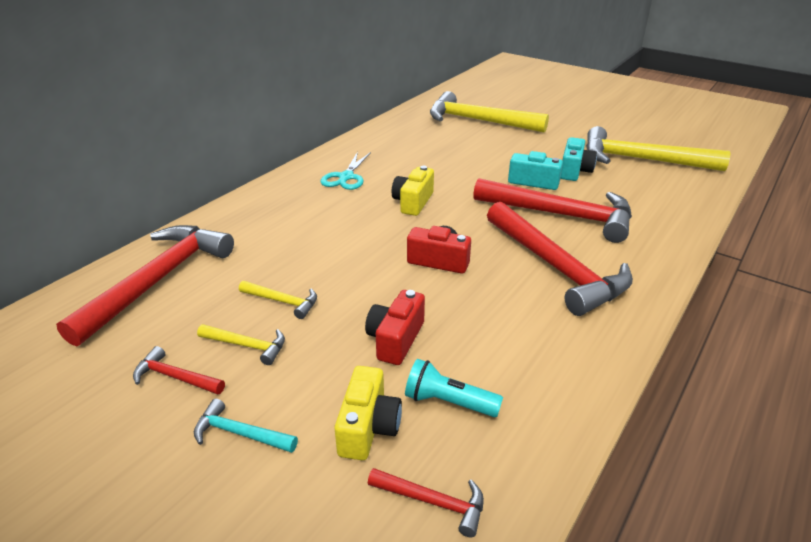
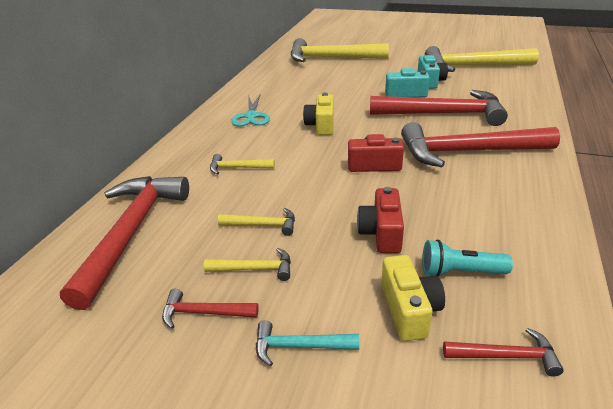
camera: 15 degrees left, 0 degrees up
red hammer [487,202,633,316] -> red hammer turned 135 degrees clockwise [401,122,560,167]
none -> yellow hammer [210,154,275,174]

